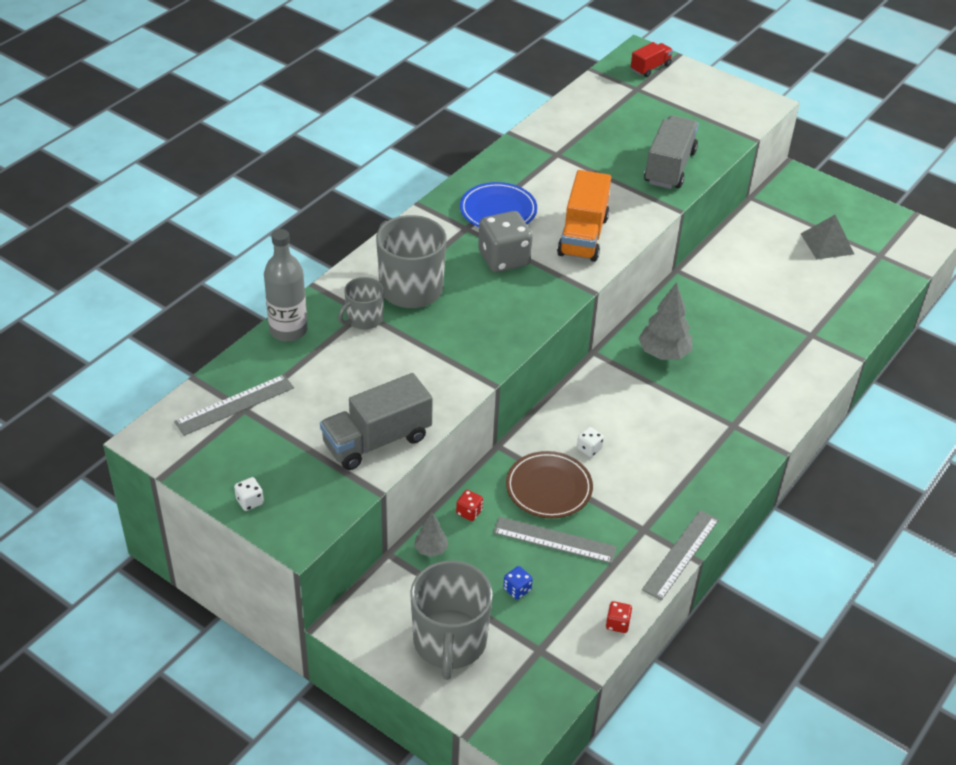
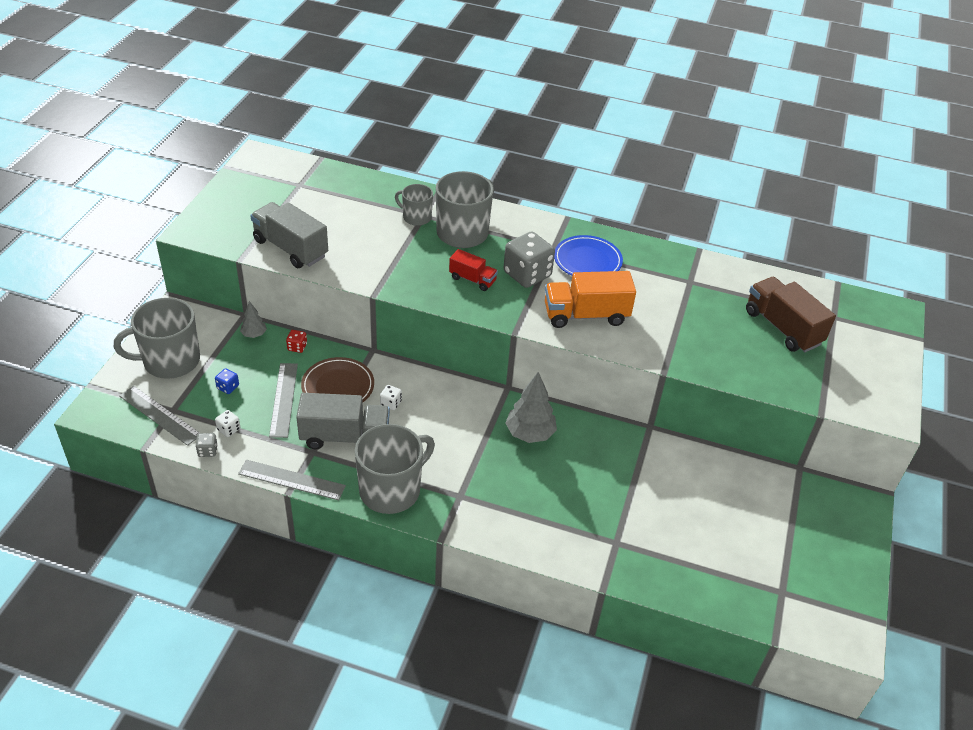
camera: 70 degrees right, 0 degrees up
grey ruler [174,374,294,436] -> grey ruler moved to [119,386,199,446]
white dice [234,477,264,511] -> white dice moved to [215,410,240,437]
grey bottle [264,229,307,342] -> none
red dice [606,601,632,633] -> grey dice [196,433,218,457]
red truck [631,42,673,77] -> red truck moved to [449,249,498,291]
grey truck [644,115,699,189] -> grey truck moved to [296,393,390,449]
grey pyramid [801,215,854,260] -> none
none -> grey mug [355,424,435,514]
none -> brown truck [746,277,836,352]

